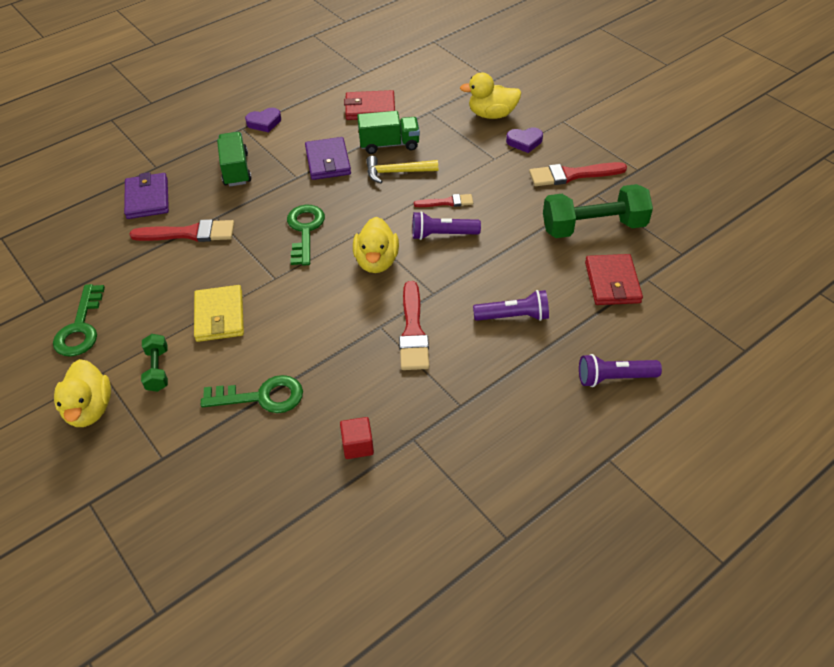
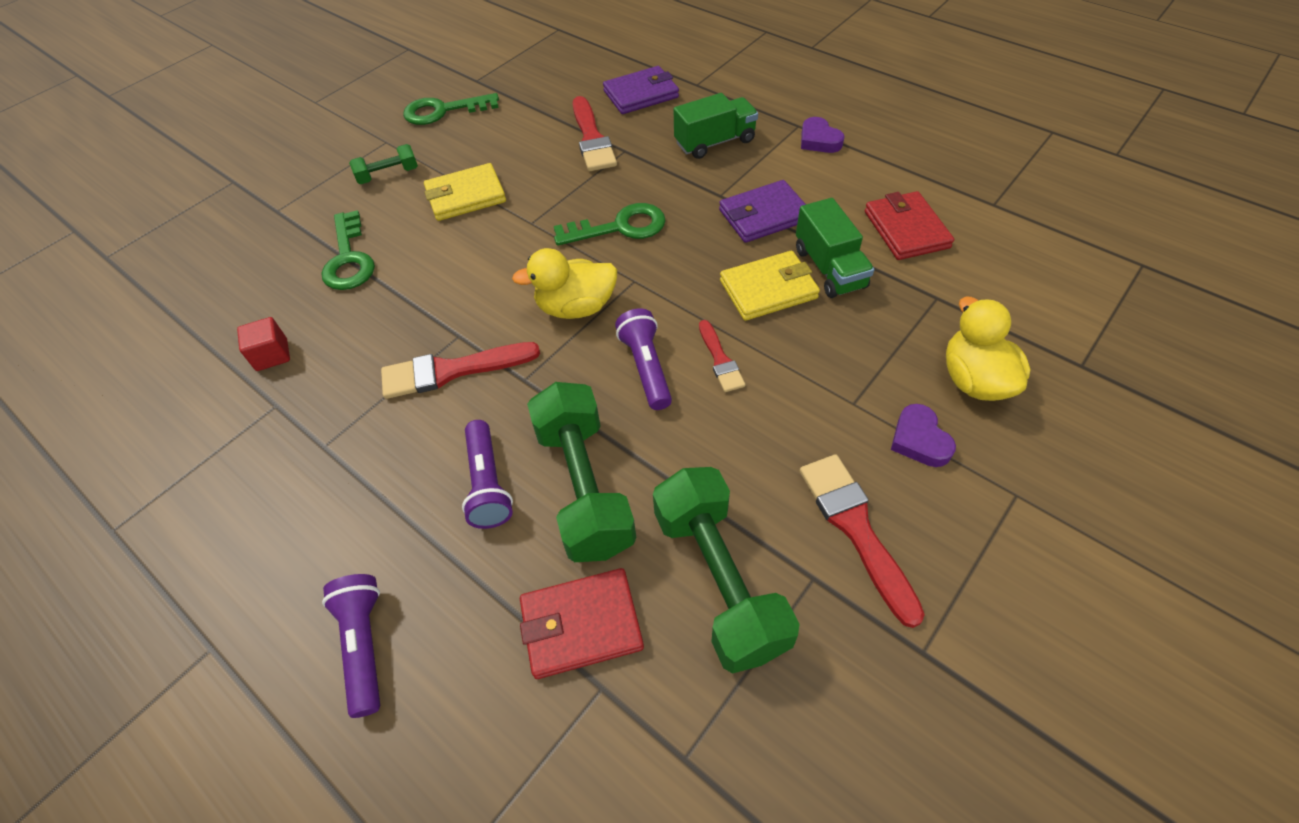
camera: 80 degrees right, 5 degrees up
yellow duck [54,359,111,427] -> none
yellow hammer [366,156,438,183] -> yellow wallet [720,251,820,321]
none -> green dumbbell [527,382,636,562]

